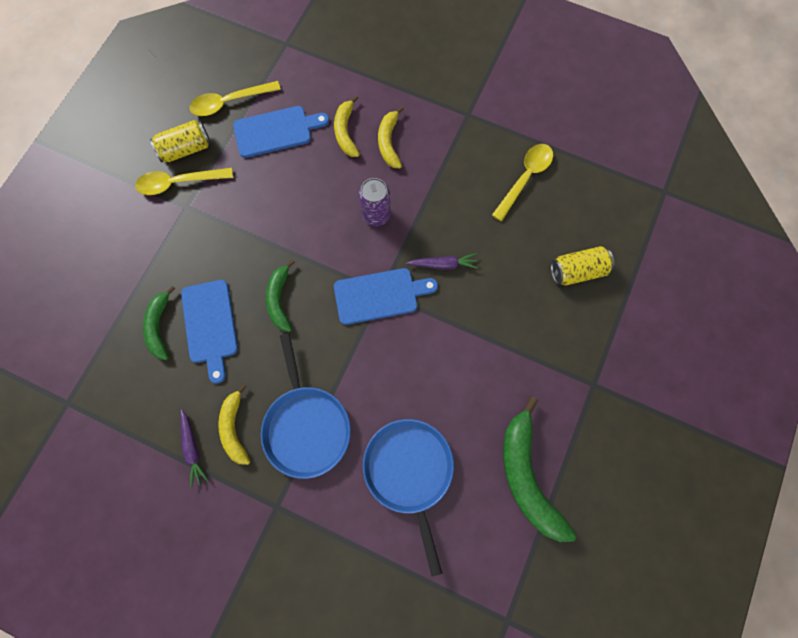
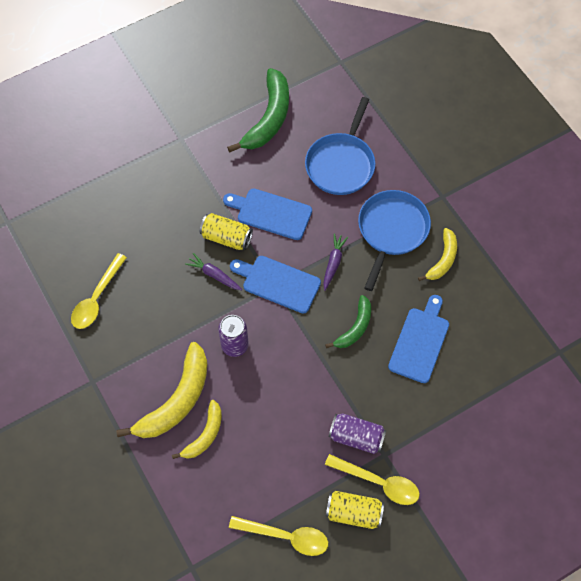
camera: 145 degrees left, 10 degrees down
green banana [143,286,176,360] -> none
purple carrot [180,409,209,488] -> purple carrot moved to [323,233,348,291]
blue cutting board [233,106,329,158] -> blue cutting board moved to [223,188,312,240]
yellow banana [378,106,404,168] -> yellow banana [116,342,207,438], size x1.73
yellow spoon [492,144,553,221] -> yellow spoon turned 45 degrees counterclockwise [71,253,127,329]
yellow can [551,246,614,285] -> yellow can moved to [200,213,253,250]
none -> purple can [329,414,387,454]

